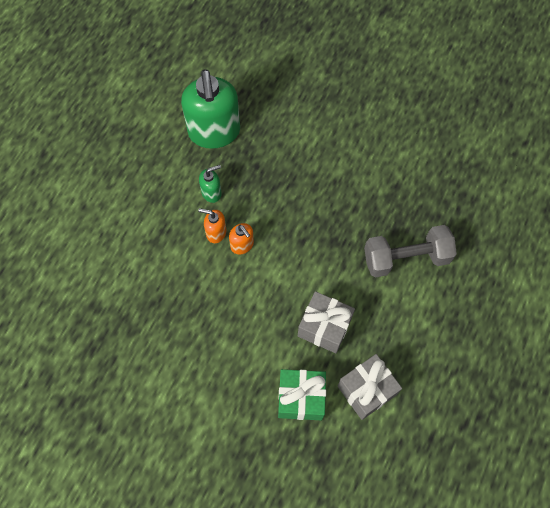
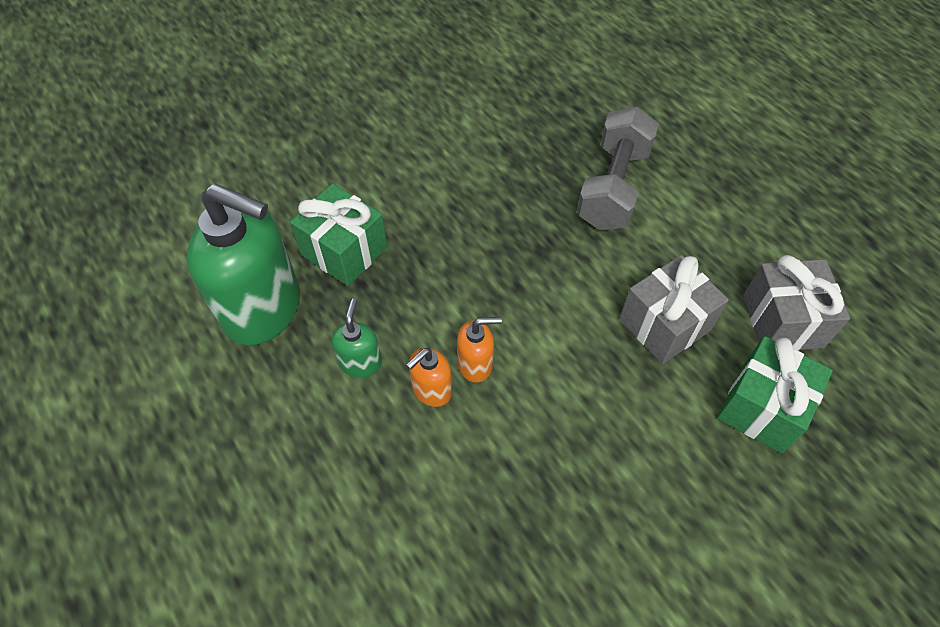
camera: 60 degrees left, 10 degrees down
none -> green gift [290,184,387,286]

